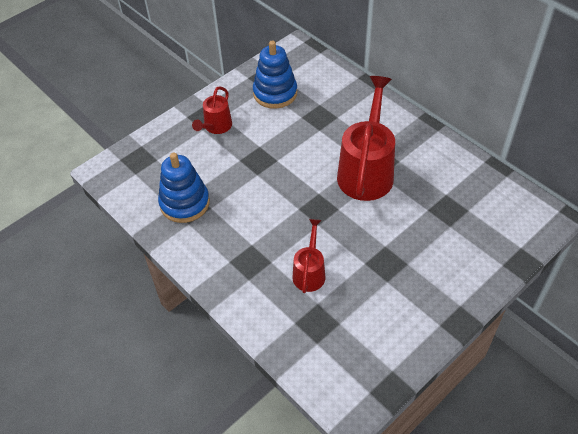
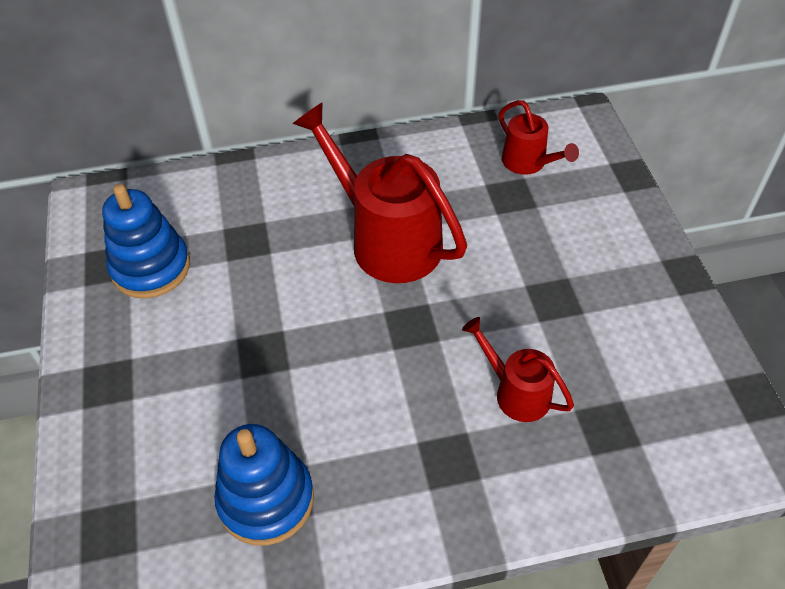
camera: 60 degrees left, 0 degrees up
red watering can [192,86,232,134] -> red watering can moved to [499,100,579,175]

